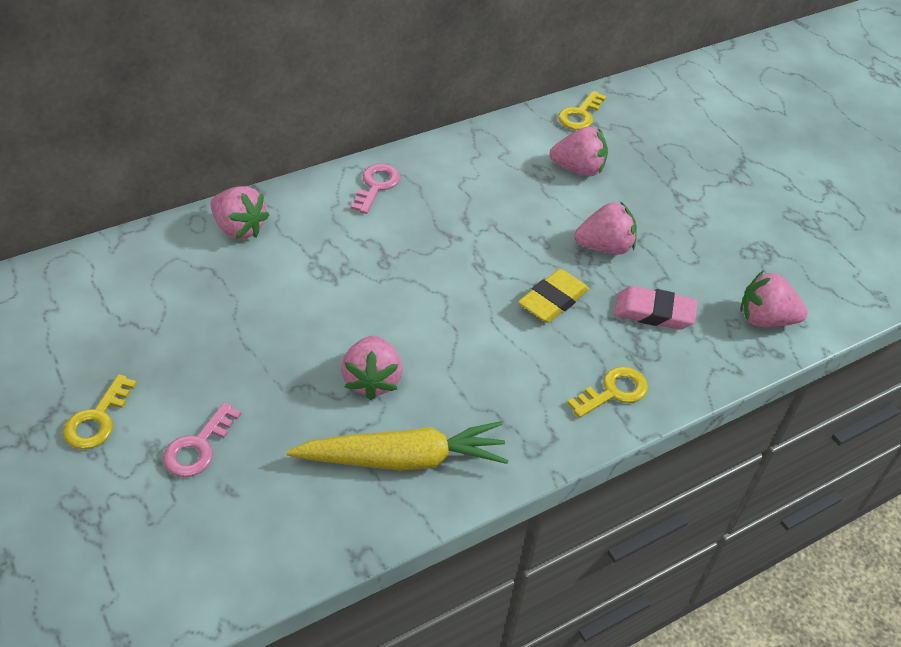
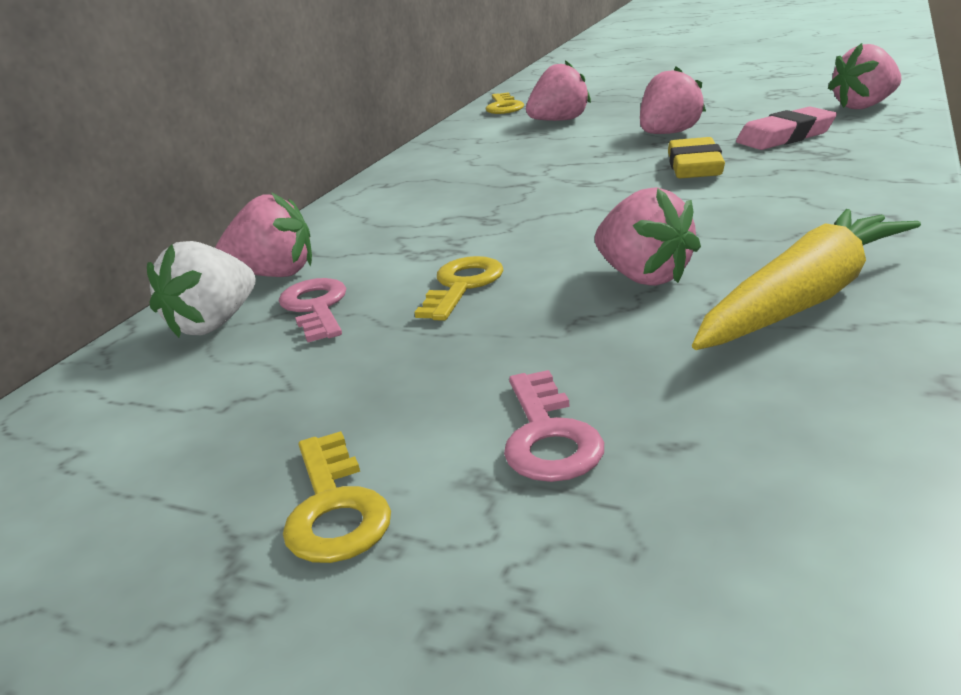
camera: 30 degrees left, 20 degrees down
pink key [351,164,400,214] -> pink key moved to [279,278,347,342]
yellow key [568,367,648,418] -> yellow key moved to [414,256,503,321]
none -> white strawberry [147,241,256,338]

